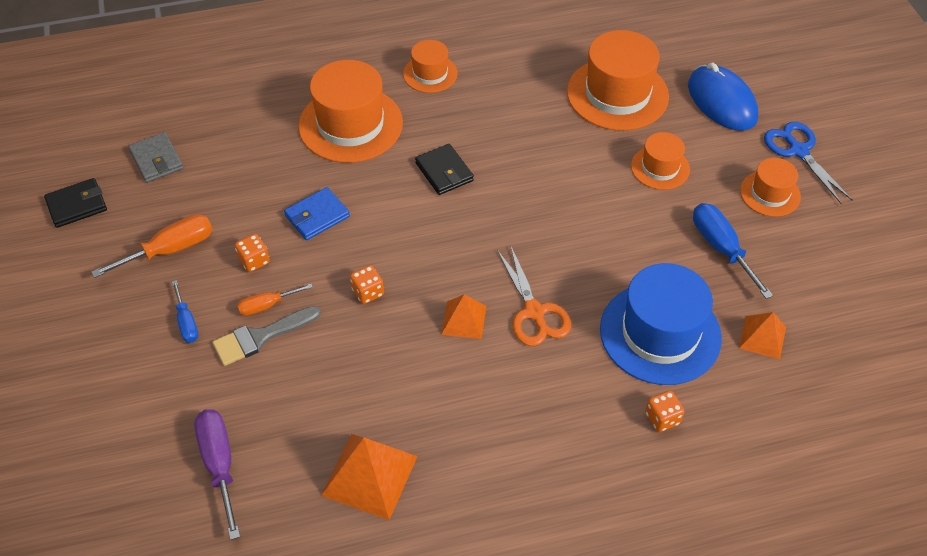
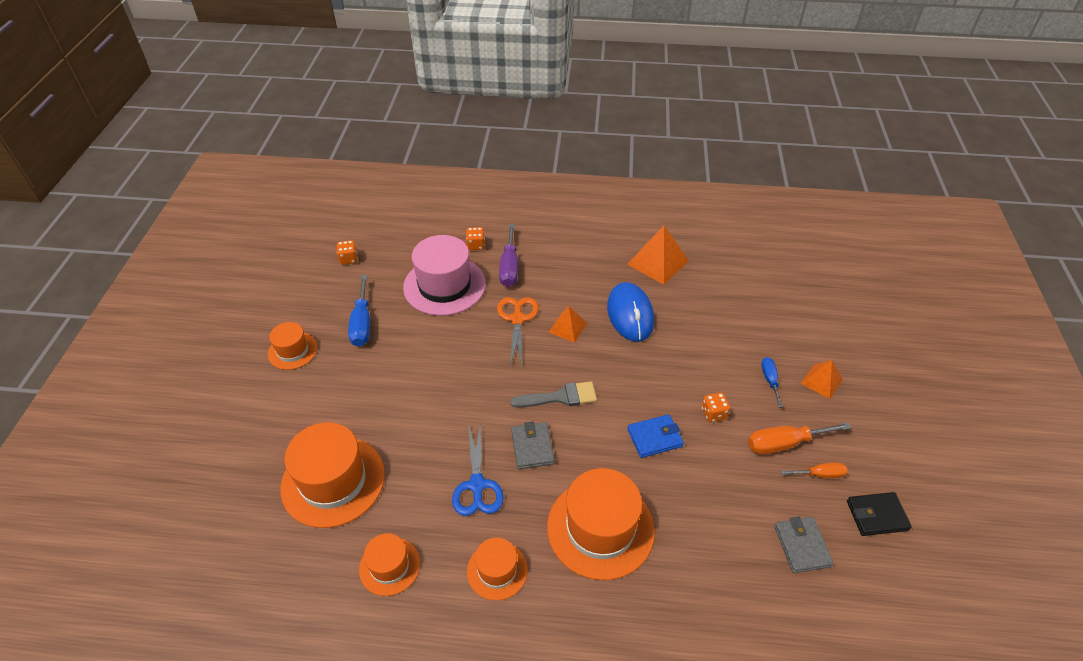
camera: 160 degrees left, 5 degrees down
purple screwdriver [194,409,240,540] -> purple screwdriver moved to [499,224,518,287]
grey brush [212,306,321,366] -> grey brush moved to [511,381,597,408]
orange screwdriver [237,283,313,316] -> orange screwdriver moved to [781,463,848,478]
orange dice [350,265,384,304] -> orange dice moved to [337,240,358,265]
black wallet [415,144,474,195] -> grey wallet [511,422,554,469]
blue hat [600,263,722,385] -> pink hat [403,235,486,316]
orange hat [631,132,690,190] -> orange hat moved to [359,533,420,596]
blue mouse [688,63,758,131] -> blue mouse moved to [607,282,654,342]
orange pyramid [739,312,786,359] -> orange pyramid moved to [801,360,843,399]
blue scissors [764,122,852,204] -> blue scissors moved to [452,422,504,516]

